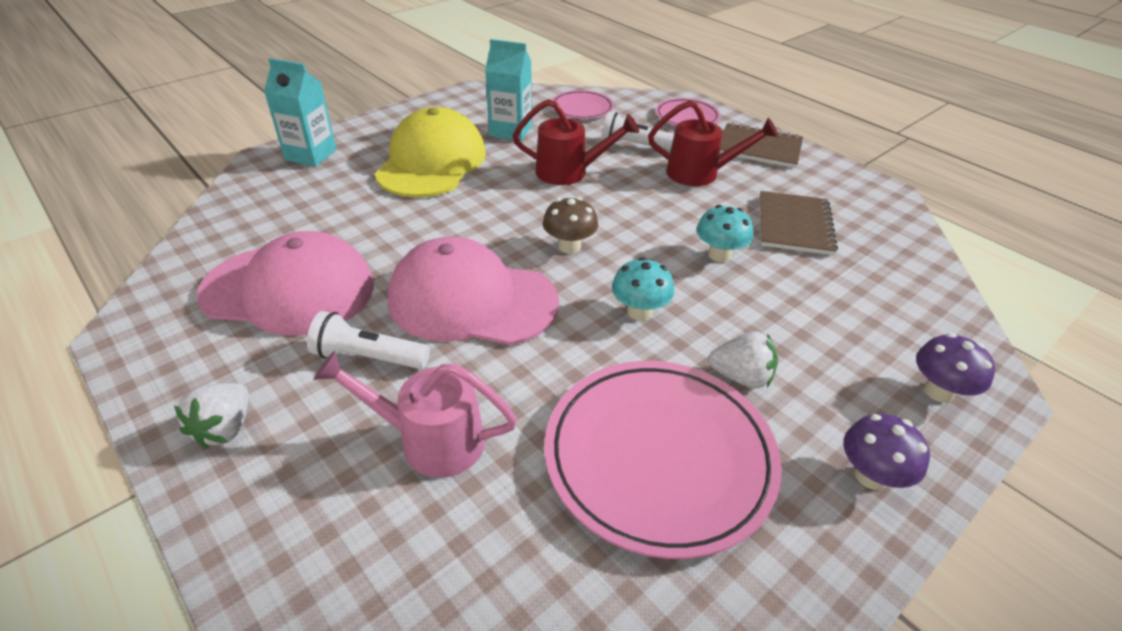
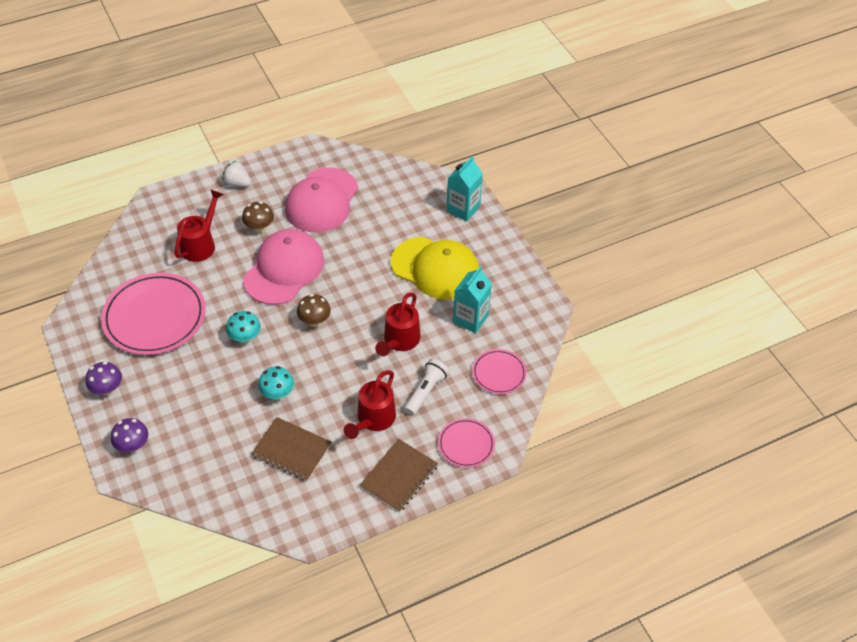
camera: 105 degrees right, 10 degrees up
white flashlight [307,311,430,369] -> brown mushroom [242,201,274,233]
pink watering can [313,351,517,478] -> red watering can [174,189,223,262]
white strawberry [708,332,778,388] -> none

